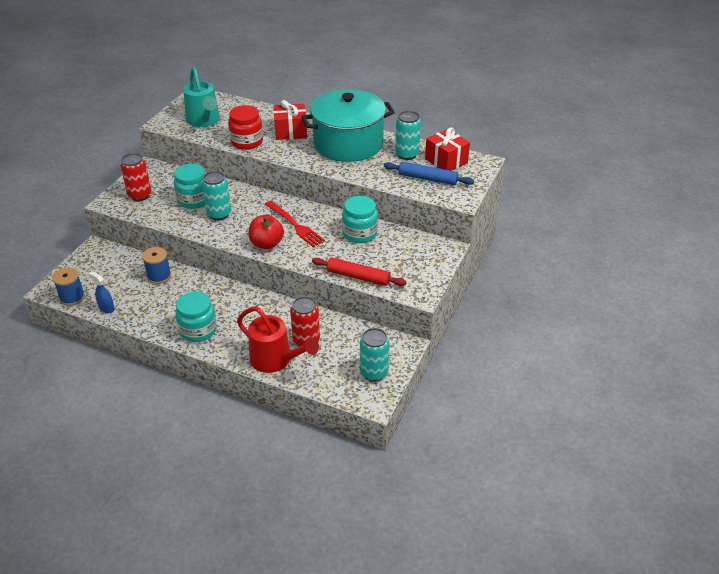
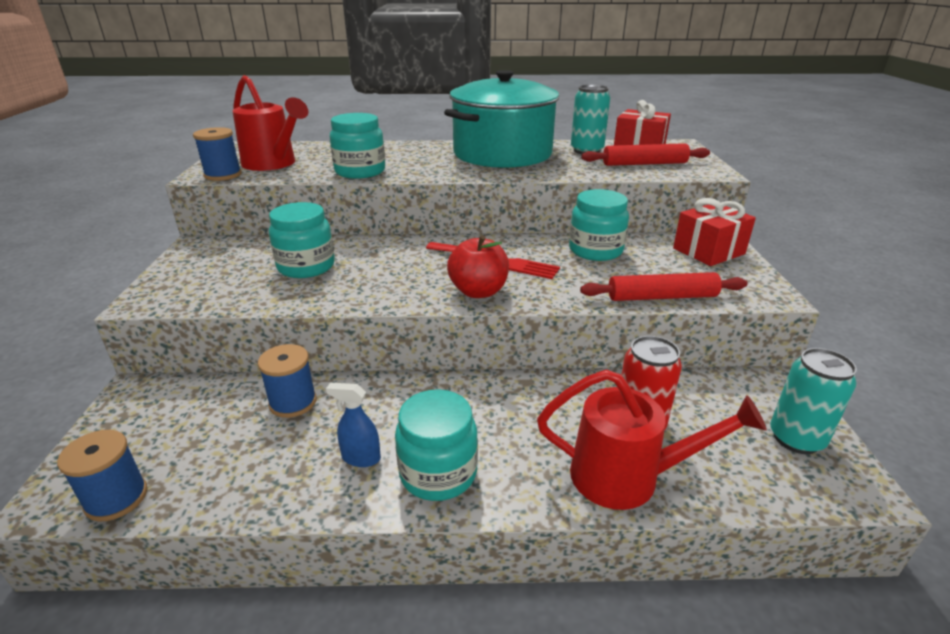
camera: 25 degrees left, 10 degrees down
blue spray bottle [88,271,115,313] -> blue spray bottle moved to [326,383,381,467]
red can [120,153,151,201] -> none
turquoise watering can [183,67,220,127] -> red watering can [233,75,308,171]
turquoise can [202,171,231,220] -> none
red jar [228,105,263,150] -> turquoise jar [329,113,385,179]
red gift [274,100,307,140] -> red gift moved to [673,198,756,266]
blue rolling pin [384,161,474,185] -> red rolling pin [581,143,710,166]
none -> blue spool [193,127,242,181]

